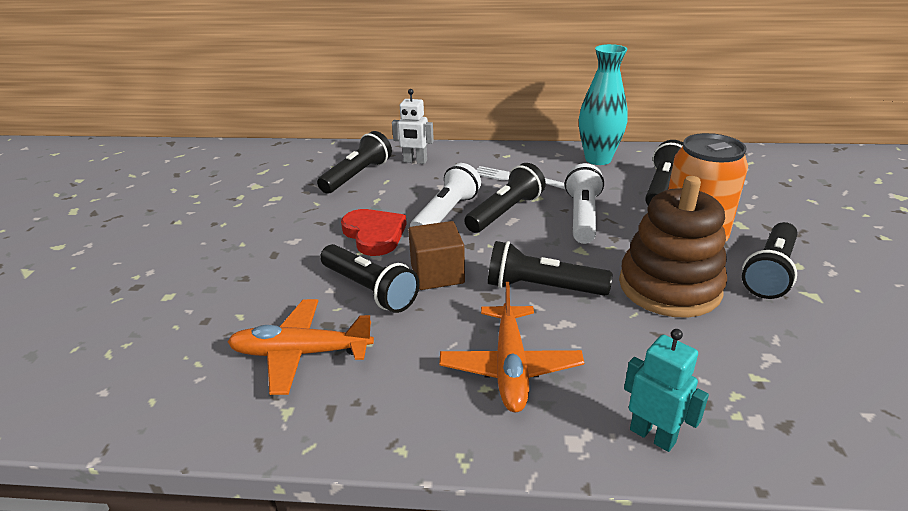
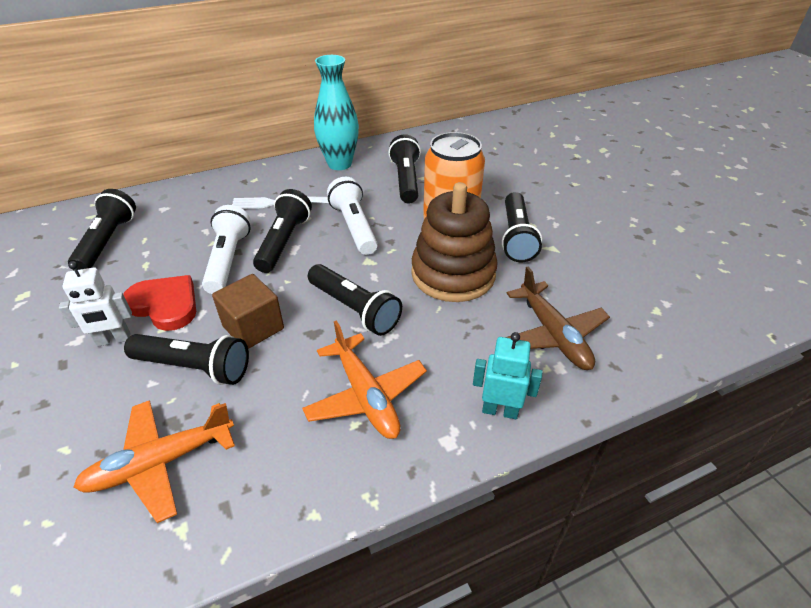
camera: 30 degrees left, 10 degrees up
white robot [392,89,434,164] -> white robot moved to [59,261,132,347]
black flashlight [488,241,612,296] -> black flashlight turned 120 degrees counterclockwise [308,264,402,336]
none -> brown plane [505,267,610,370]

